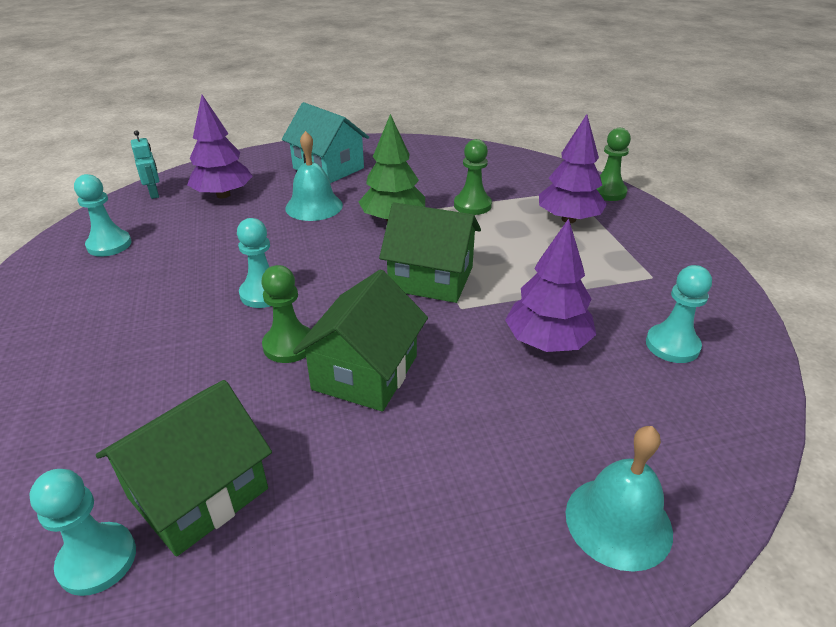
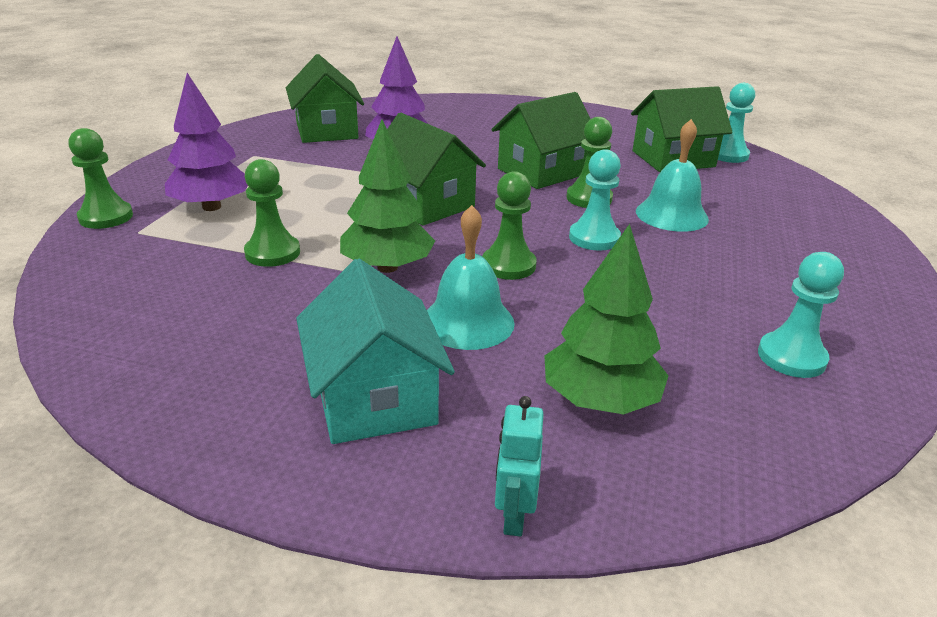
camera: 150 degrees left, 5 degrees down
turquoise robot [131,130,159,199] -> turquoise robot moved to [495,396,544,537]
purple tree [187,95,253,198] -> green tree [544,224,669,415]
turquoise bell [566,426,673,572] -> turquoise bell moved to [636,119,709,232]
turquoise pawn [646,265,712,363] -> green house [286,54,364,143]
none -> green pawn [482,171,537,280]

